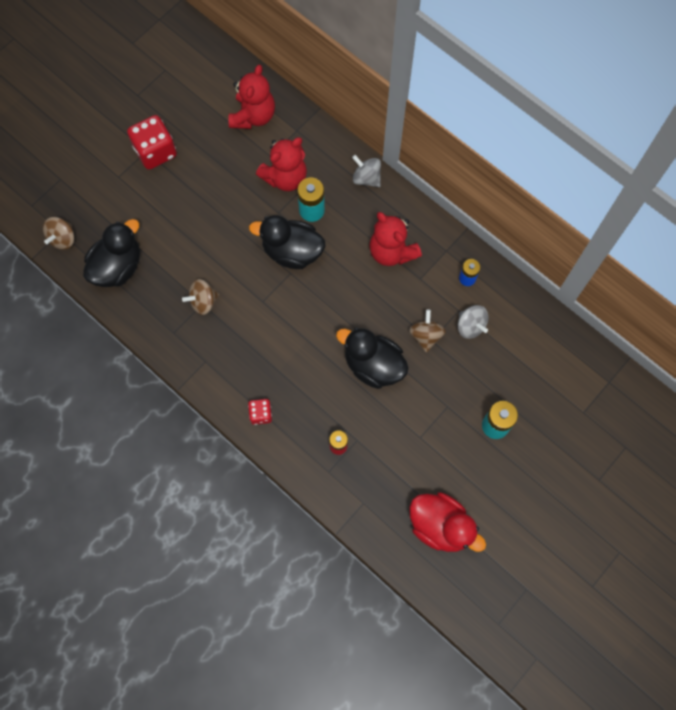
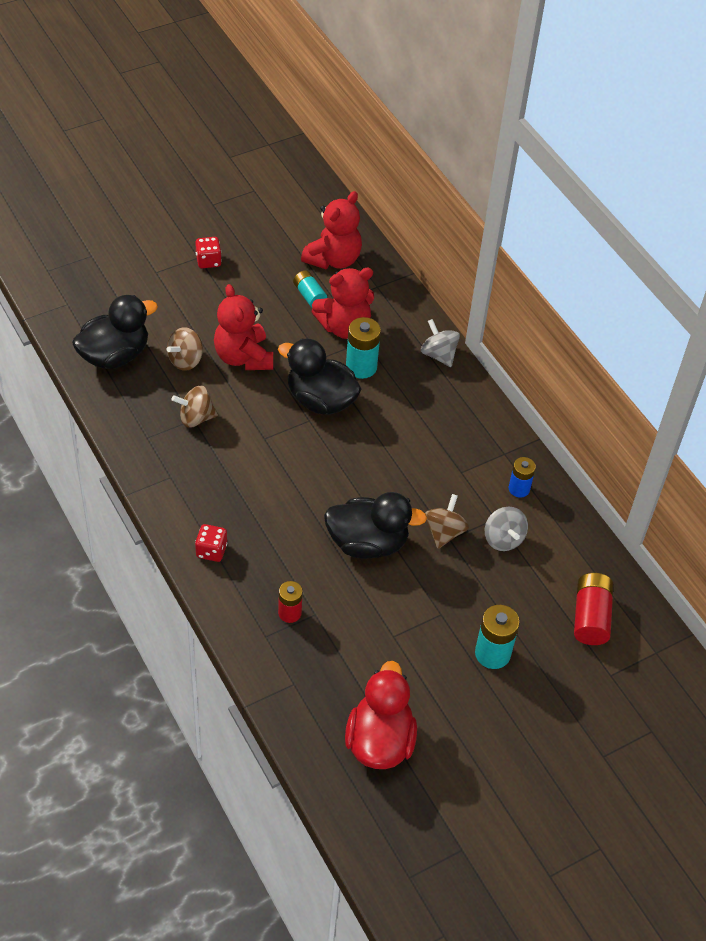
camera: 15 degrees right, 20 degrees down
brown spinning top [43,217,74,250] -> brown spinning top moved to [167,327,203,371]
red dice [127,115,177,170] -> red dice [195,237,222,268], size x0.55
black duck [336,328,409,389] -> black duck turned 135 degrees clockwise [324,492,427,559]
red teddy bear [369,212,422,266] -> red teddy bear moved to [214,284,273,370]
red duck [409,492,486,552] -> red duck turned 135 degrees counterclockwise [345,661,417,769]
none -> turquoise battery [293,270,327,307]
none -> red battery [574,573,613,645]

